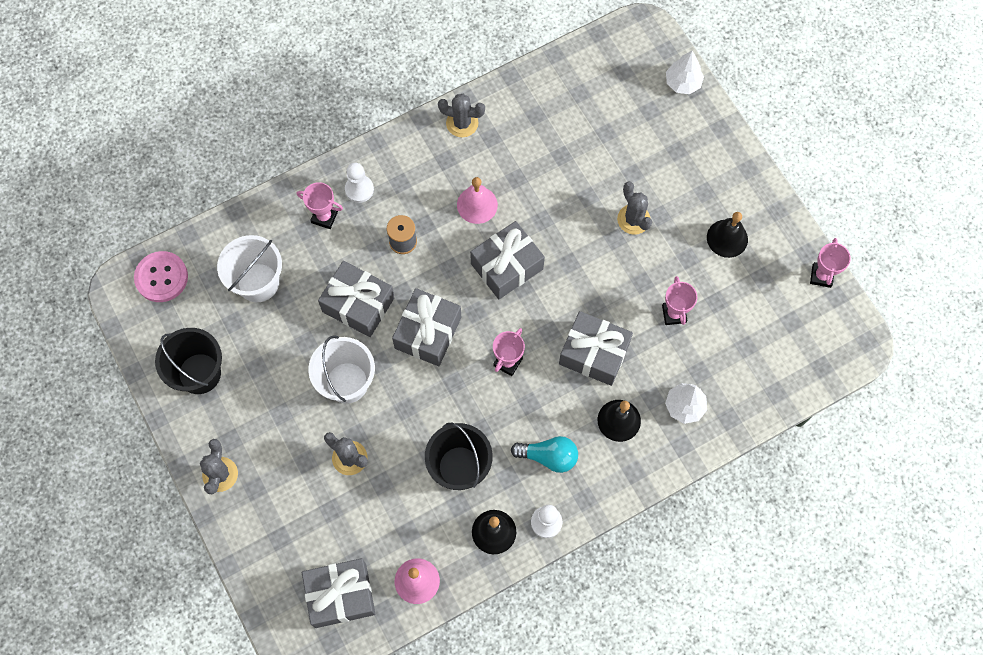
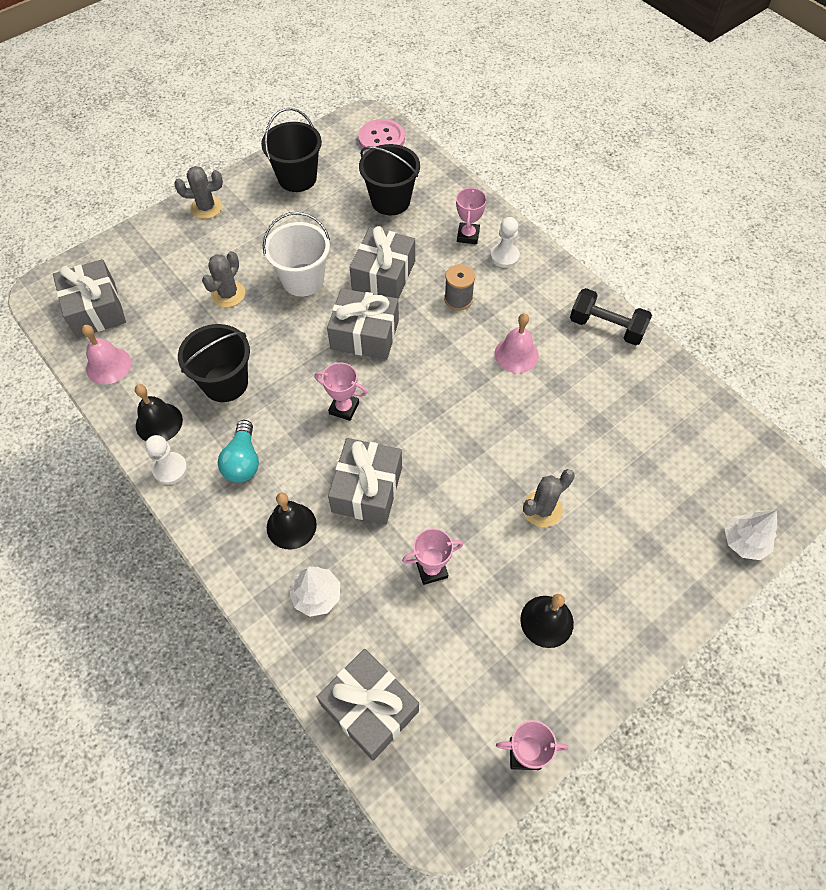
camera: 80 degrees right, 10 degrees down
white bucket [217,235,282,302] -> black bucket [359,144,420,215]
grey cactus [438,94,485,137] -> black dumbbell [570,288,652,345]
grey gift [470,221,545,299] -> grey gift moved to [317,649,419,761]

